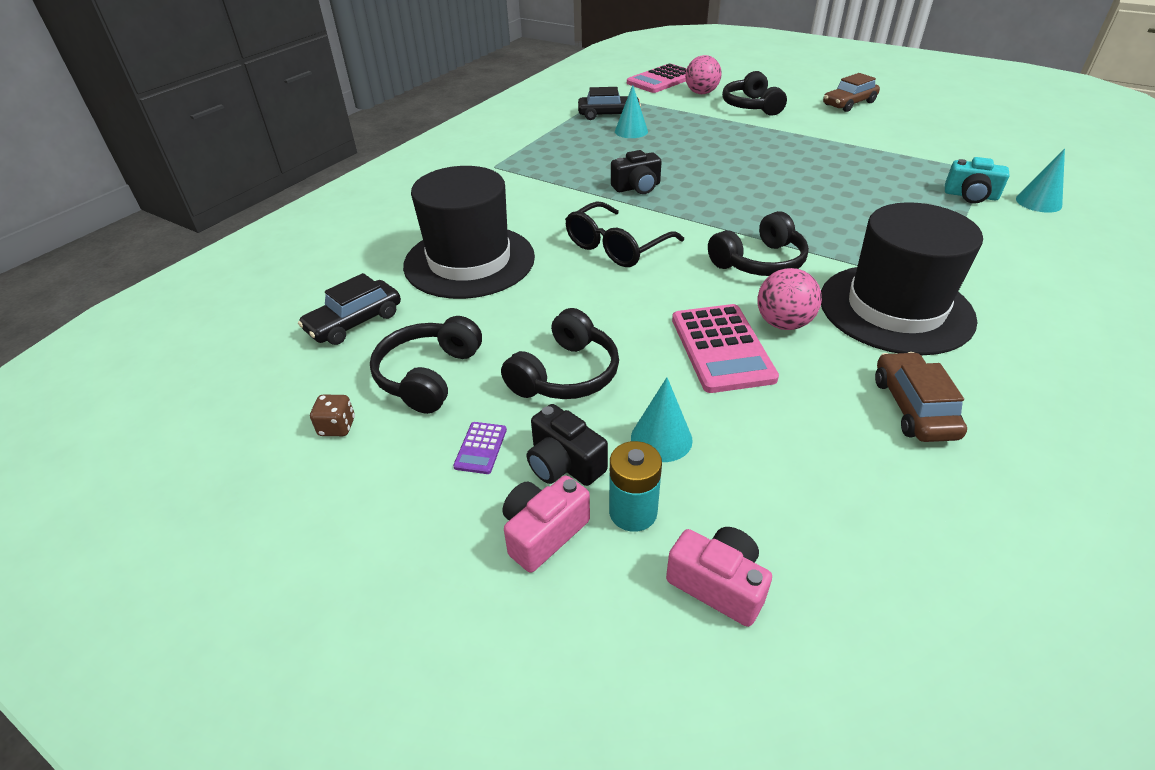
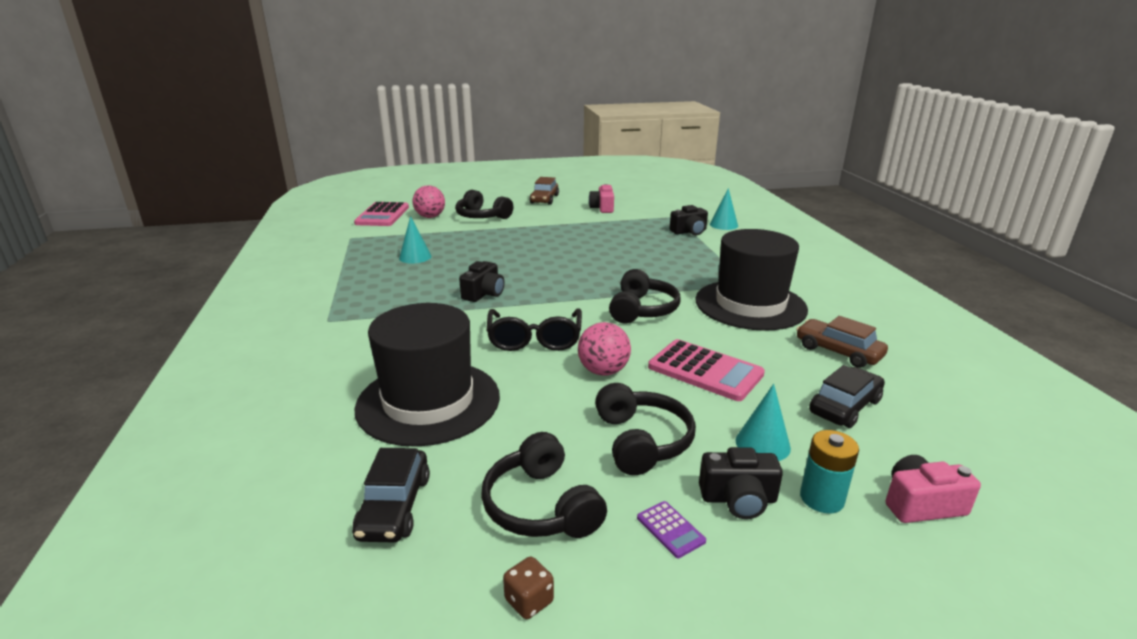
camera: 45 degrees left, 15 degrees down
pink camera [503,475,590,573] -> pink camera moved to [589,184,614,213]
black car [578,87,641,120] -> black car moved to [809,365,885,428]
pink ball [757,268,822,330] -> pink ball moved to [578,322,631,376]
turquoise camera [945,157,1010,204] -> black camera [670,205,708,235]

